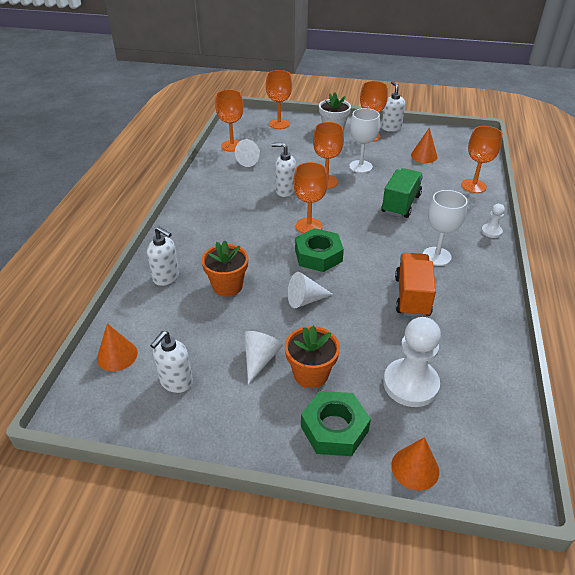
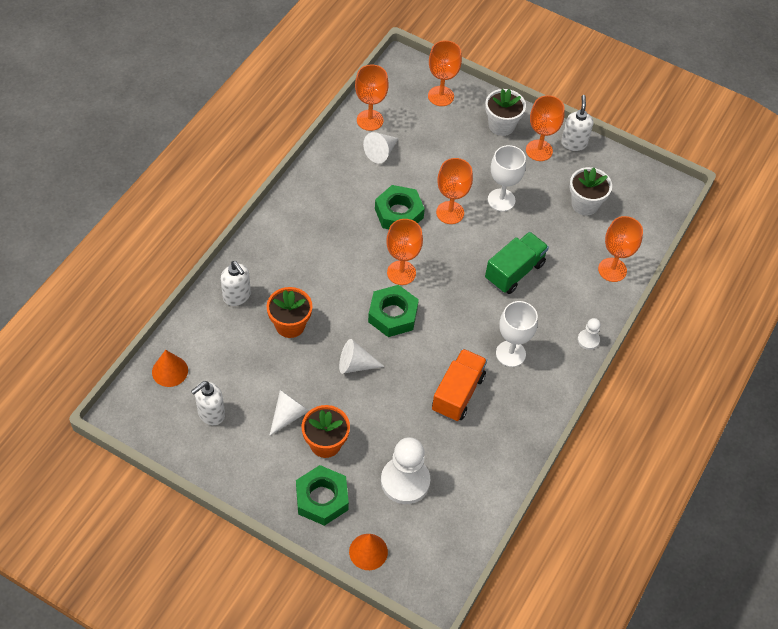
camera: 15 degrees right, 15 degrees up
white soap dispenser [272,143,296,197] -> green nut [375,185,425,229]
orange cone [411,127,438,163] -> white flower pot [569,167,612,215]

